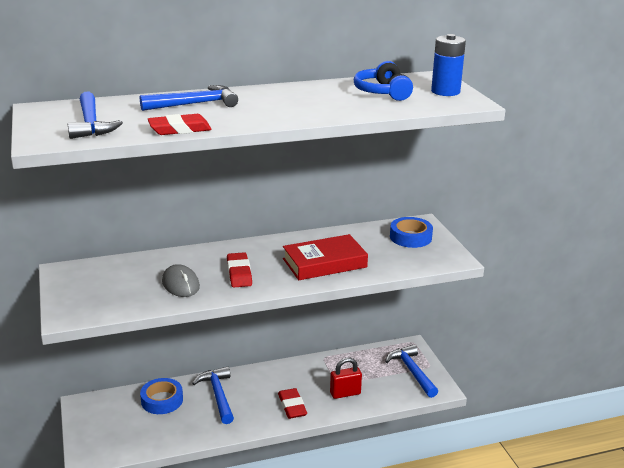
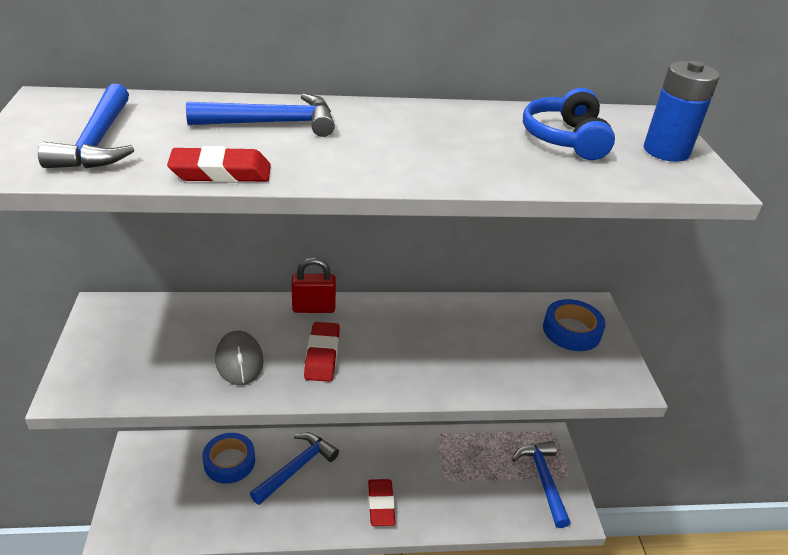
camera: 10 degrees right, 10 degrees up
blue hammer [192,366,234,424] -> blue hammer turned 45 degrees clockwise [250,433,339,505]
red book [283,234,368,280] -> none
red padlock [330,358,362,399] -> red padlock moved to [291,258,336,313]

